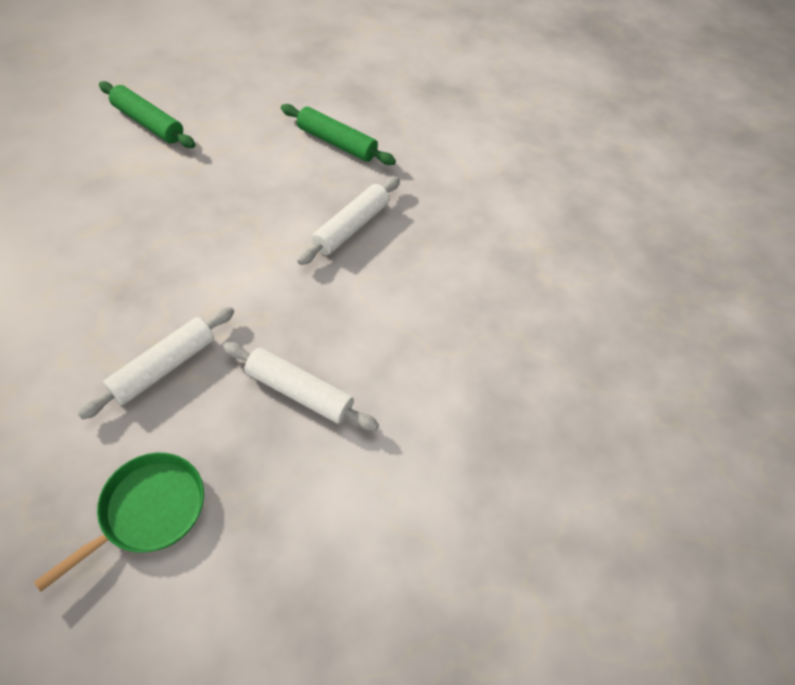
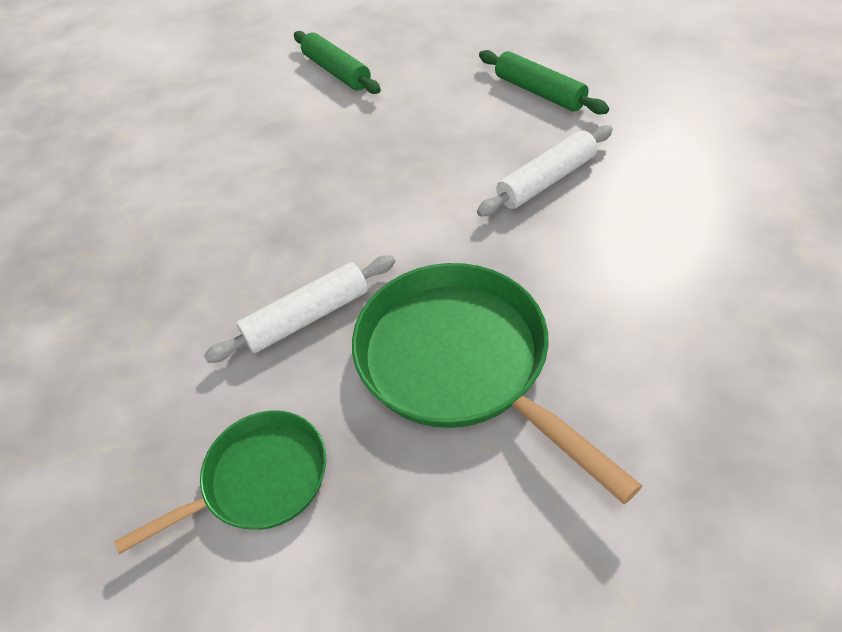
camera: 25 degrees right, 5 degrees down
white rolling pin [223,342,379,431] -> green pan [352,263,643,504]

